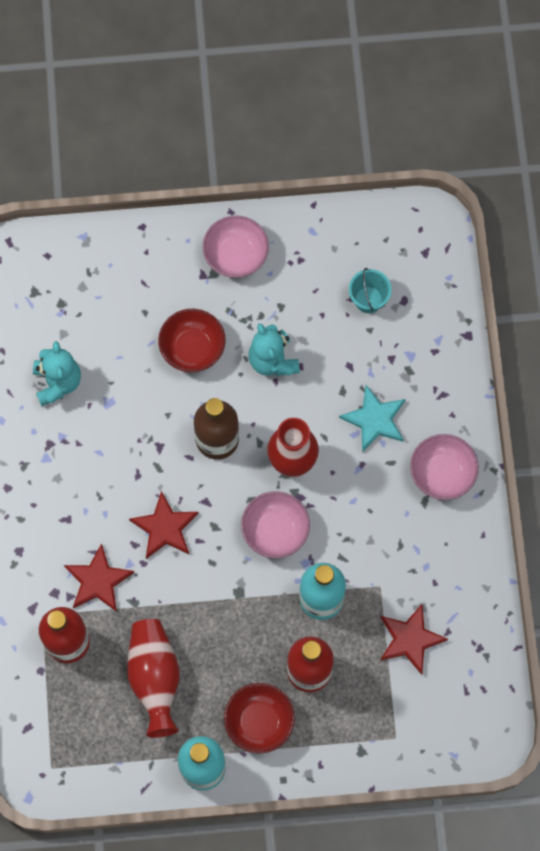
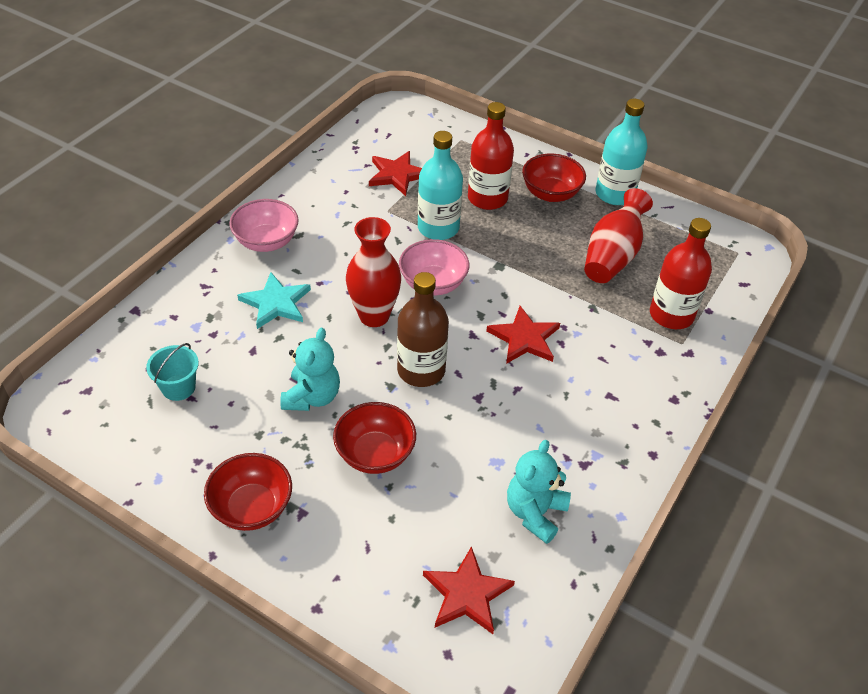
camera: 145 degrees left, 25 degrees down
red star [64,543,134,612] -> red star moved to [423,546,515,634]
pink bowl [203,215,269,278] -> red bowl [204,453,292,531]

